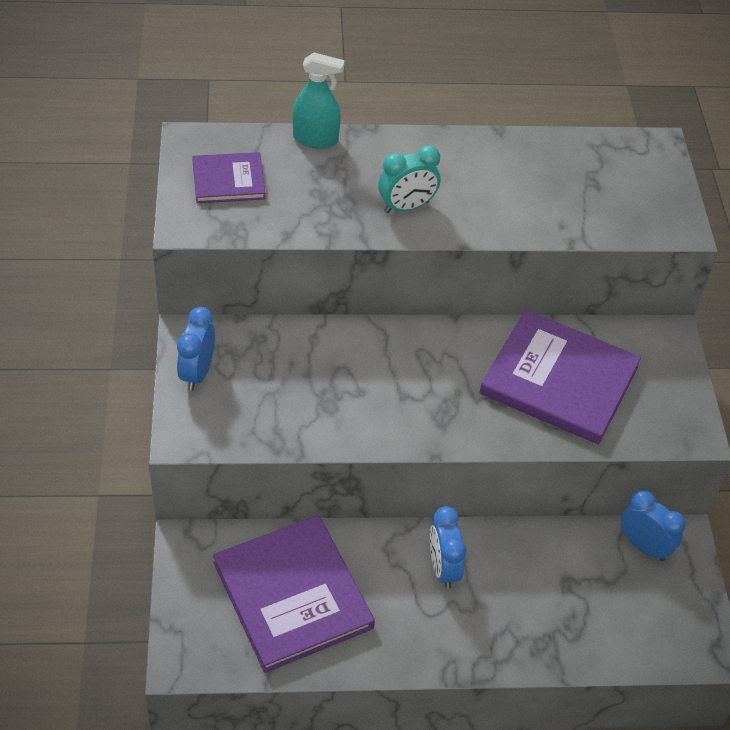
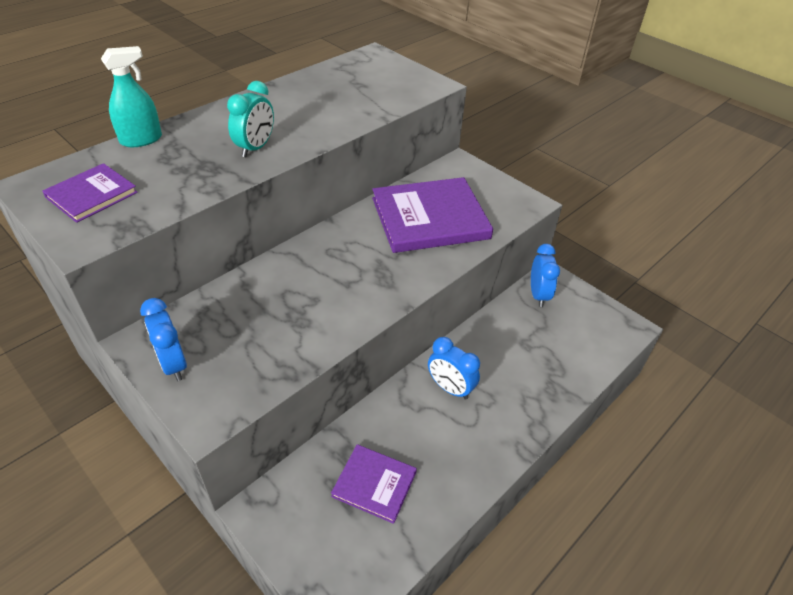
camera: 40 degrees left, 5 degrees down
purple book [213,515,375,673] -> purple book [331,444,417,524], size x0.54
blue clock [621,490,686,561] -> blue clock turned 90 degrees clockwise [531,244,560,307]

